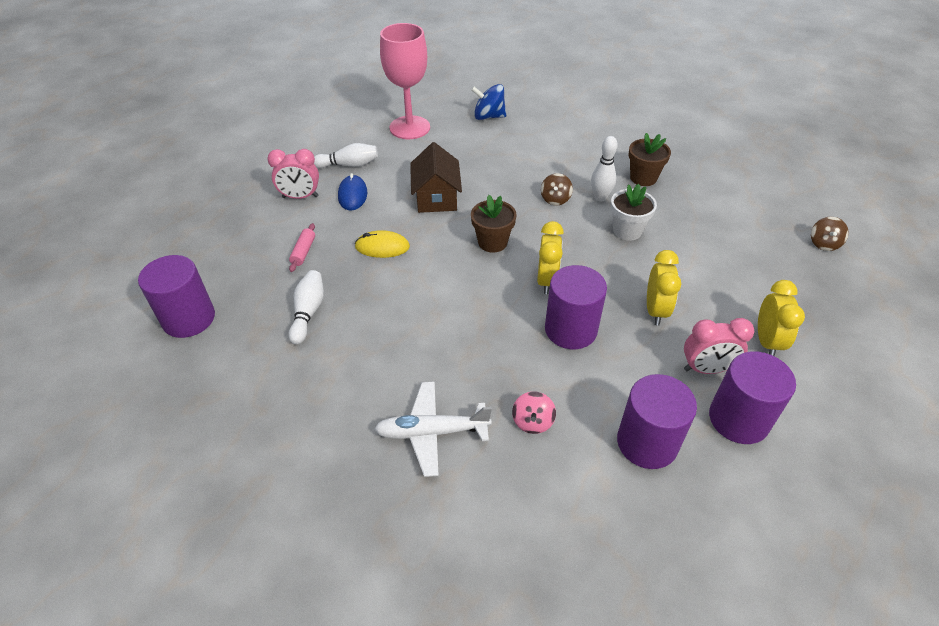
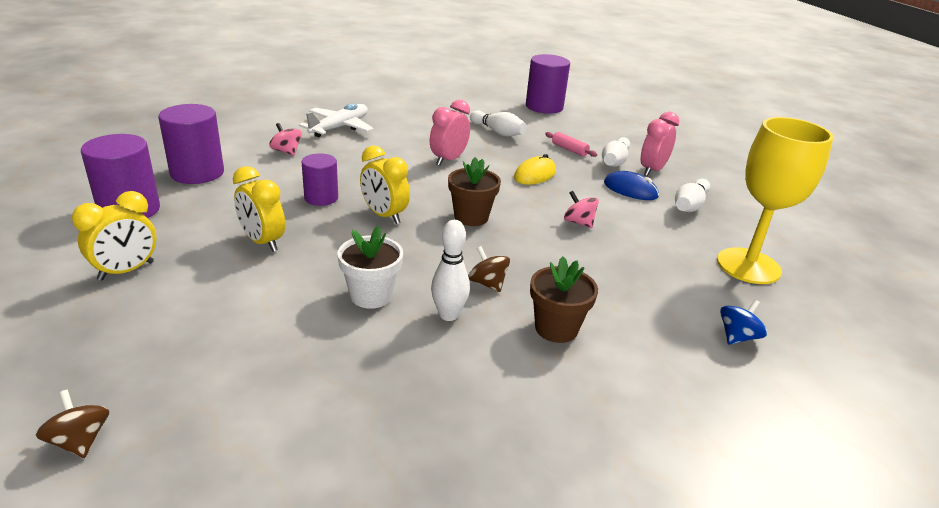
camera: 125 degrees right, 15 degrees down
pink goblet [380,23,430,139] -> yellow goblet [717,117,833,284]
brown house [410,142,462,213] -> pink spinning top [564,191,599,228]
blue spinning top [471,84,506,120] -> blue spinning top [720,300,767,345], size x0.66
purple cylinder [545,265,607,349] -> purple cylinder [301,153,338,206], size x0.63
brown flower pot [628,133,671,186] -> brown flower pot moved to [530,257,598,343]
pink clock [684,318,754,374] -> pink clock moved to [430,100,470,166]
yellow clock [758,280,805,356] -> yellow clock turned 90 degrees counterclockwise [72,191,157,281]
none -> white bowling pin [602,137,630,167]

